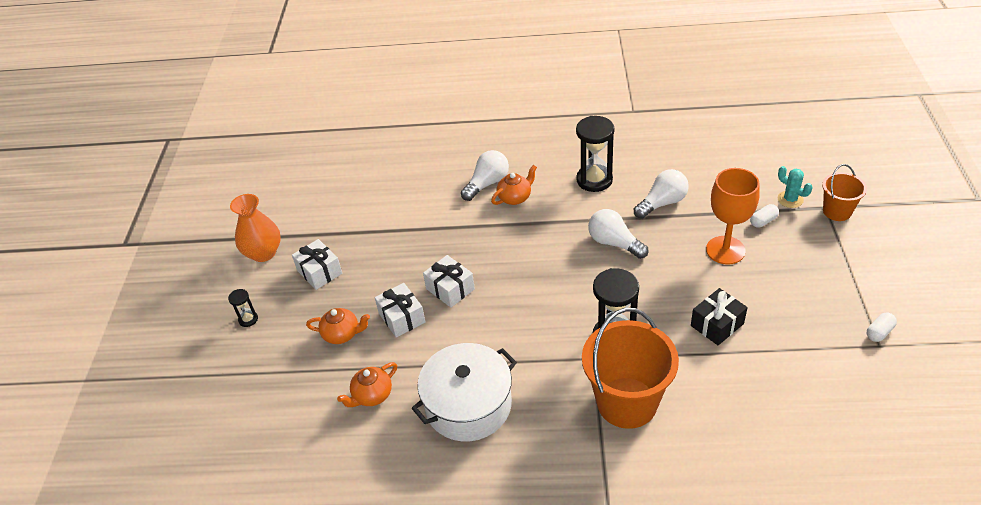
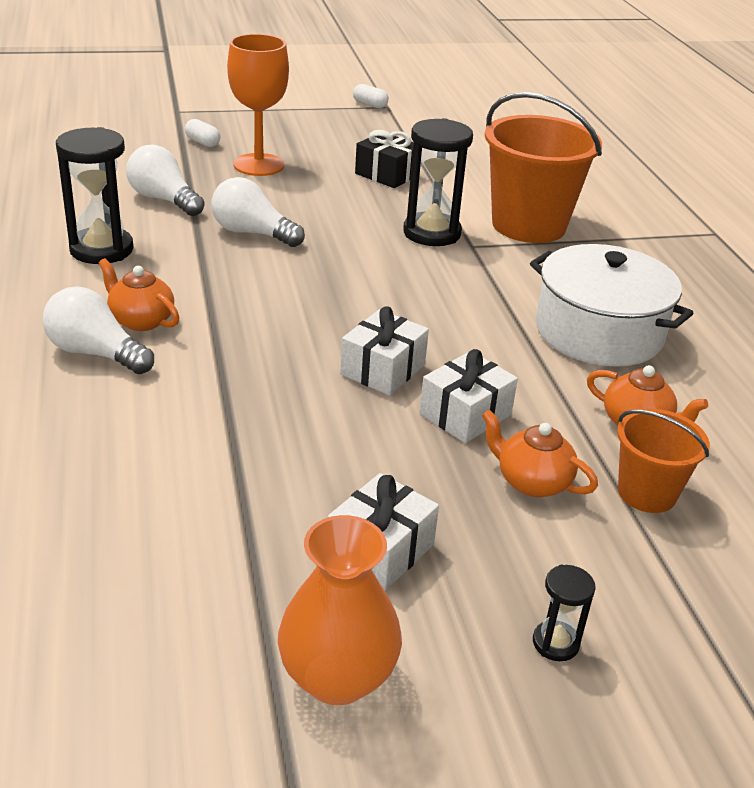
camera: 110 degrees left, 10 degrees down
orange teapot [306,308,370,344] -> orange teapot turned 45 degrees counterclockwise [482,410,598,497]
white light bulb [588,209,648,259] -> white light bulb turned 90 degrees clockwise [211,177,305,247]
turquoise cactus [777,166,813,208] -> none
orange bucket [822,164,867,221] -> orange bucket moved to [617,409,710,513]

